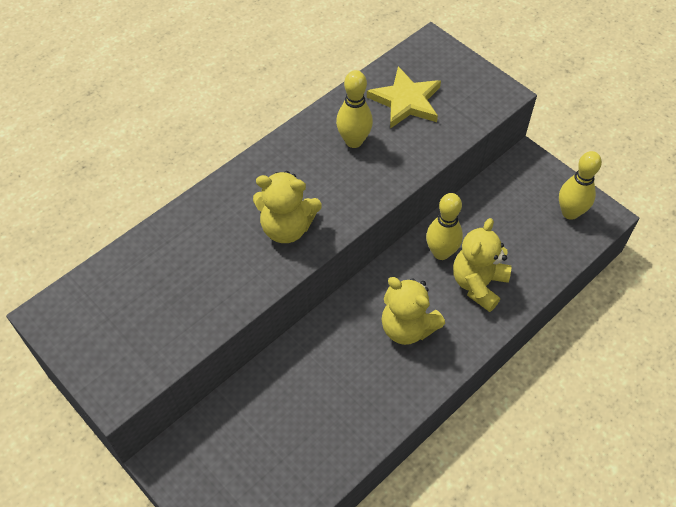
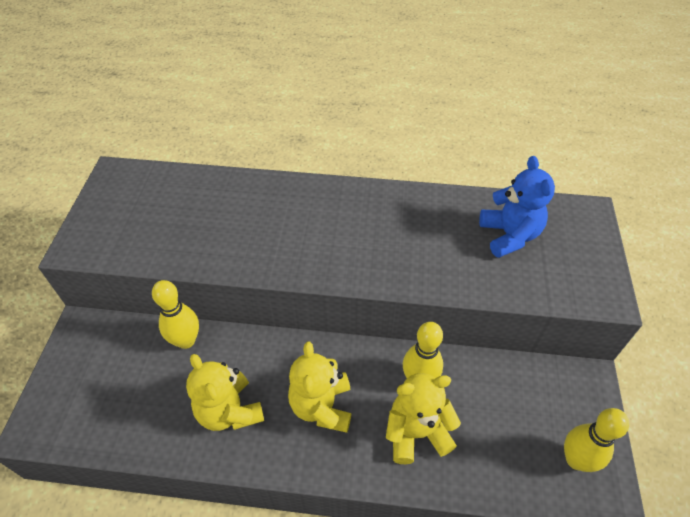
camera: 50 degrees right, 5 degrees down
yellow teddy bear [253,171,322,243] -> yellow teddy bear moved to [186,354,264,431]
yellow bowling pin [336,70,373,148] -> yellow bowling pin moved to [152,280,199,349]
yellow star [367,66,441,129] -> blue teddy bear [479,156,555,258]

